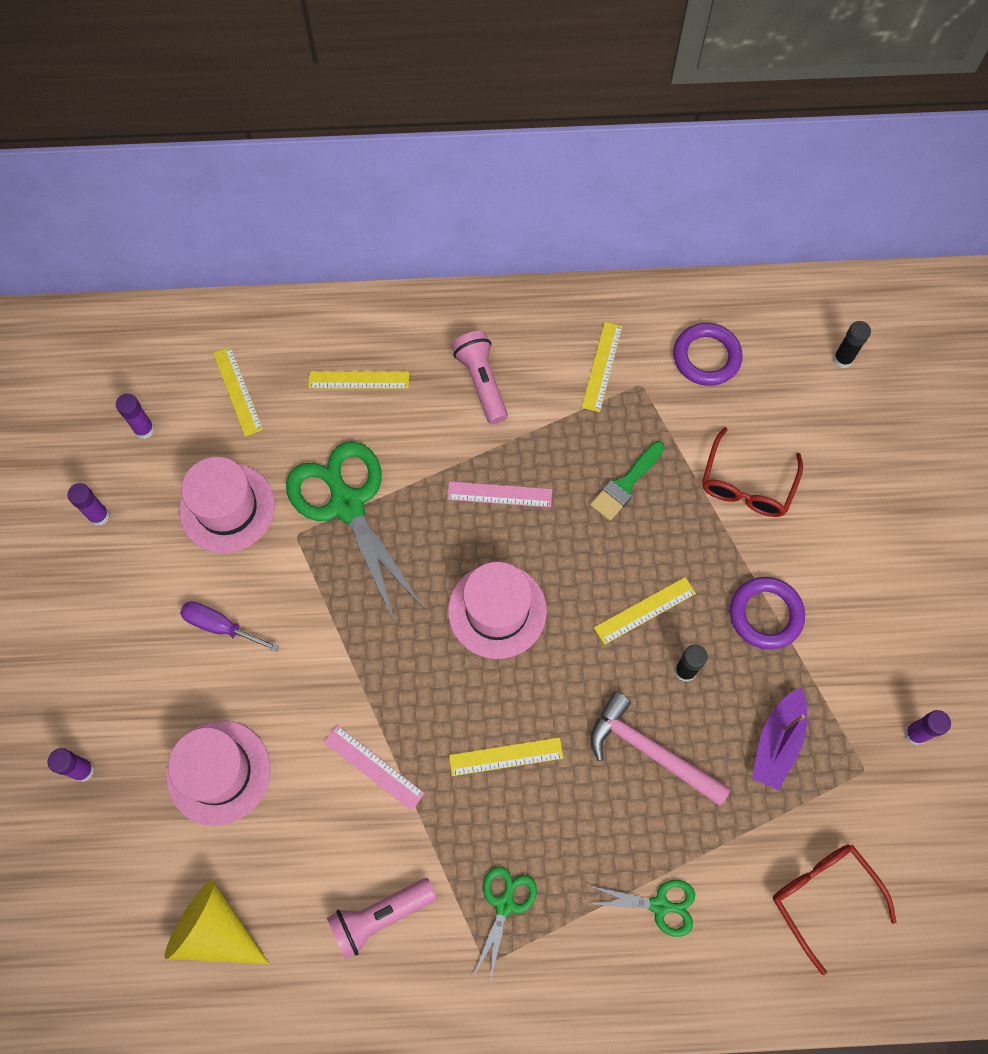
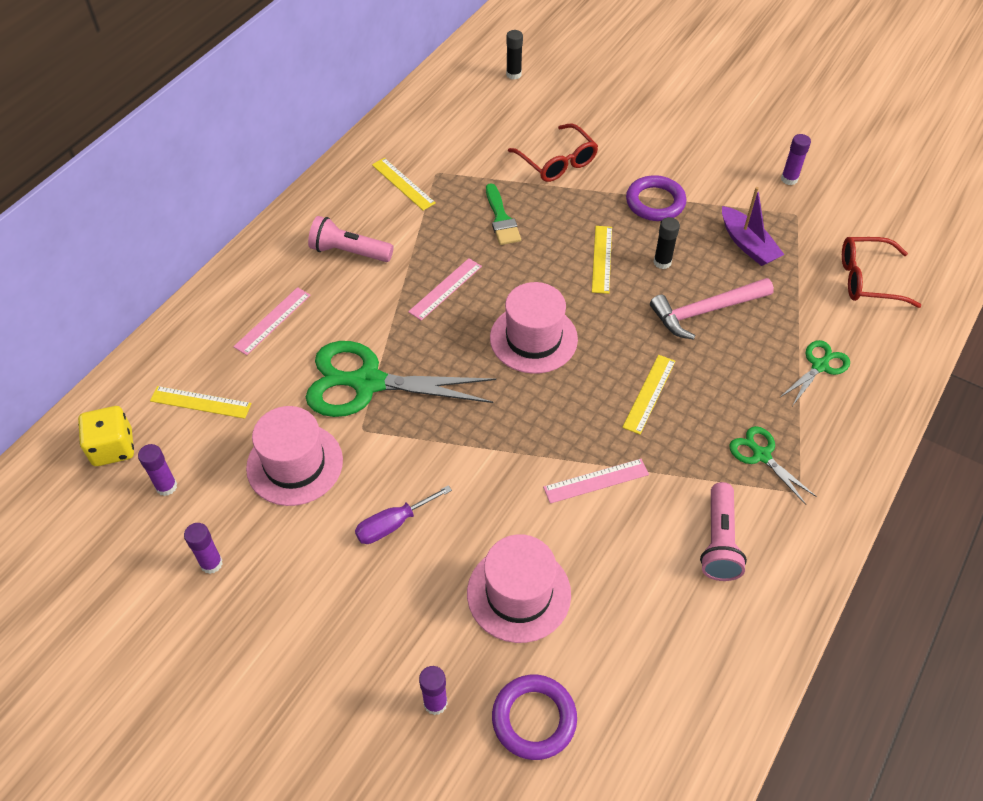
camera: 55 degrees left, 15 degrees down
yellow cone [165,879,269,964] -> none
yellow ruler [308,371,409,389] -> pink ruler [233,287,311,355]
purple ring [673,323,743,386] -> purple ring moved to [492,675,577,760]
none -> yellow dice [78,406,134,466]

